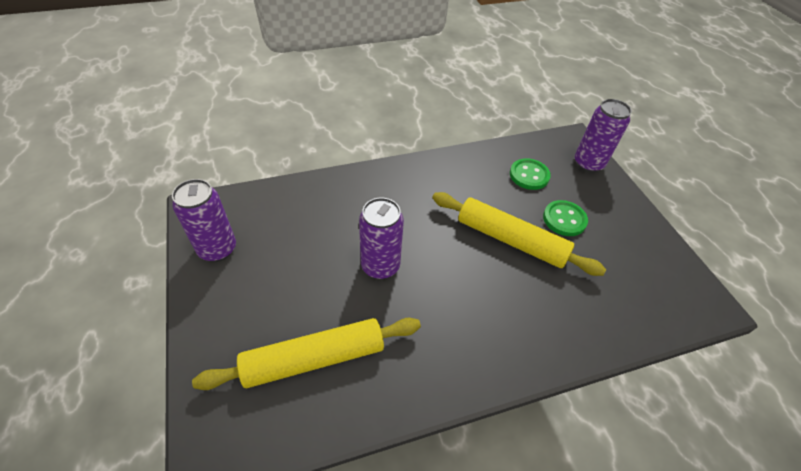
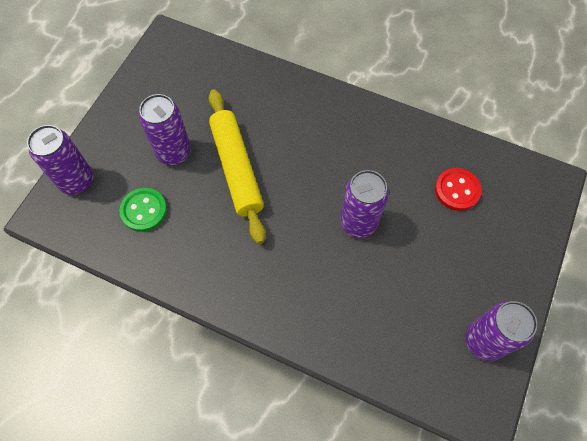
camera: 135 degrees left, 15 degrees up
yellow rolling pin [192,318,421,390] -> red button [435,168,482,211]
green button [543,200,588,236] -> purple can [139,94,191,165]

